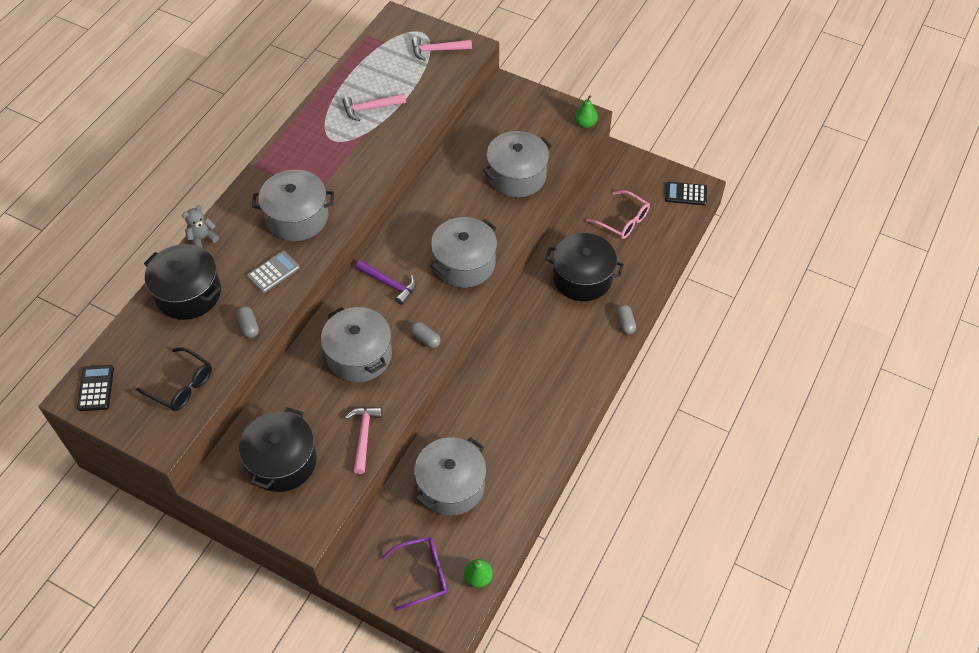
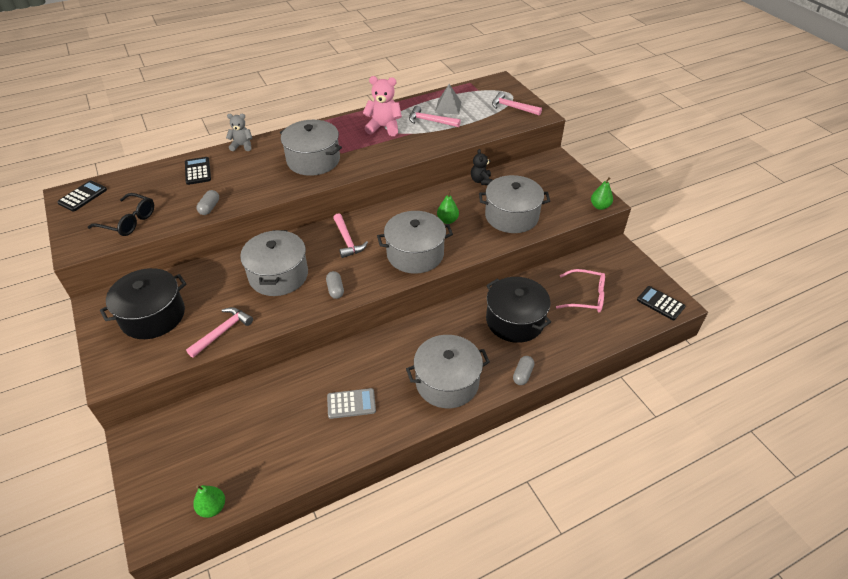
camera: 35 degrees right, 10 degrees down
black glasses [136,347,212,411] -> black glasses turned 45 degrees counterclockwise [88,193,154,236]
black pot [144,244,221,320] -> black calculator [185,157,211,185]
grey calculator [247,251,300,293] -> grey calculator moved to [327,388,376,419]
purple hammer [356,260,416,305] -> pink hammer [333,213,368,258]
purple glasses [381,537,447,611] -> none
grey pot [414,437,486,516] -> grey pot moved to [406,335,490,408]
pink glasses [586,190,650,239] -> pink glasses turned 60 degrees counterclockwise [556,269,605,312]
none -> pink teddy bear [363,76,402,136]
none -> grey pyramid [435,84,461,115]
none -> green pear [437,190,459,224]
none -> black teddy bear [471,149,492,185]

